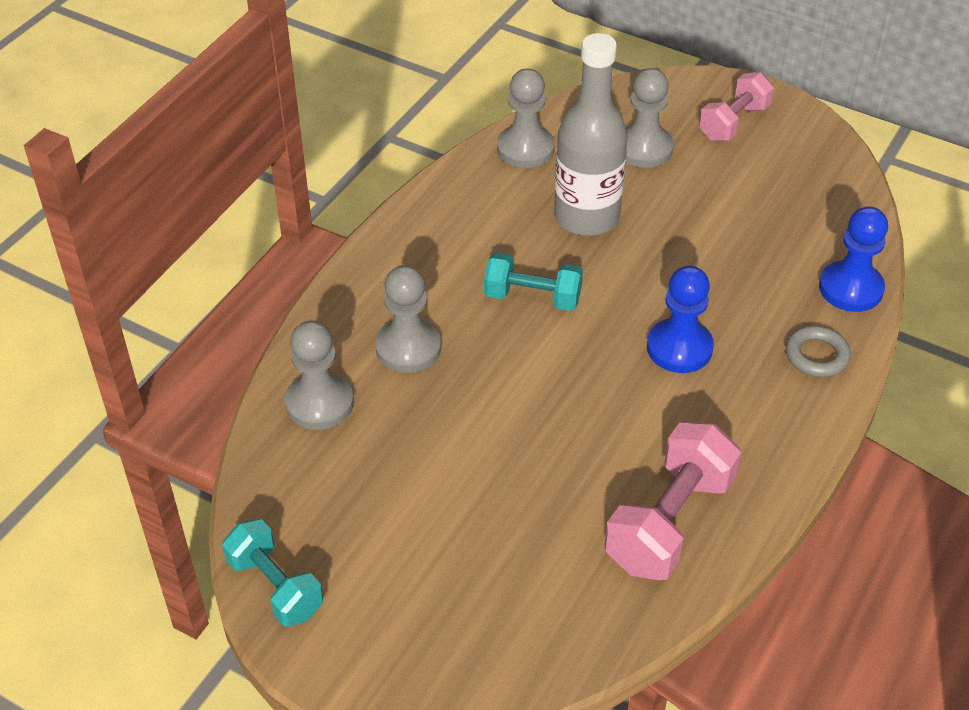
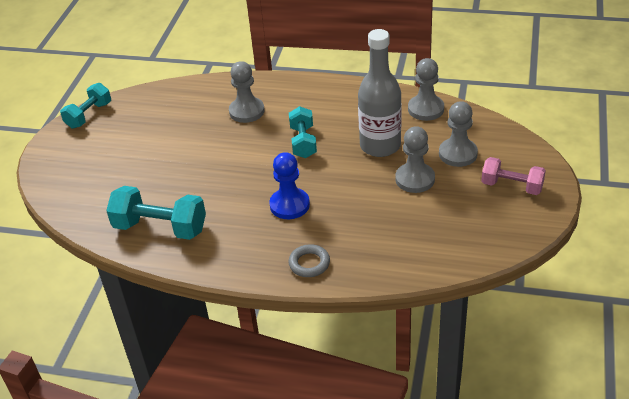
camera: 75 degrees right, 5 degrees down
grey pawn [285,320,354,430] -> grey pawn moved to [395,126,435,193]
pink dumbbell [604,422,741,580] -> turquoise dumbbell [106,186,206,240]
blue pawn [819,206,888,312] -> none

